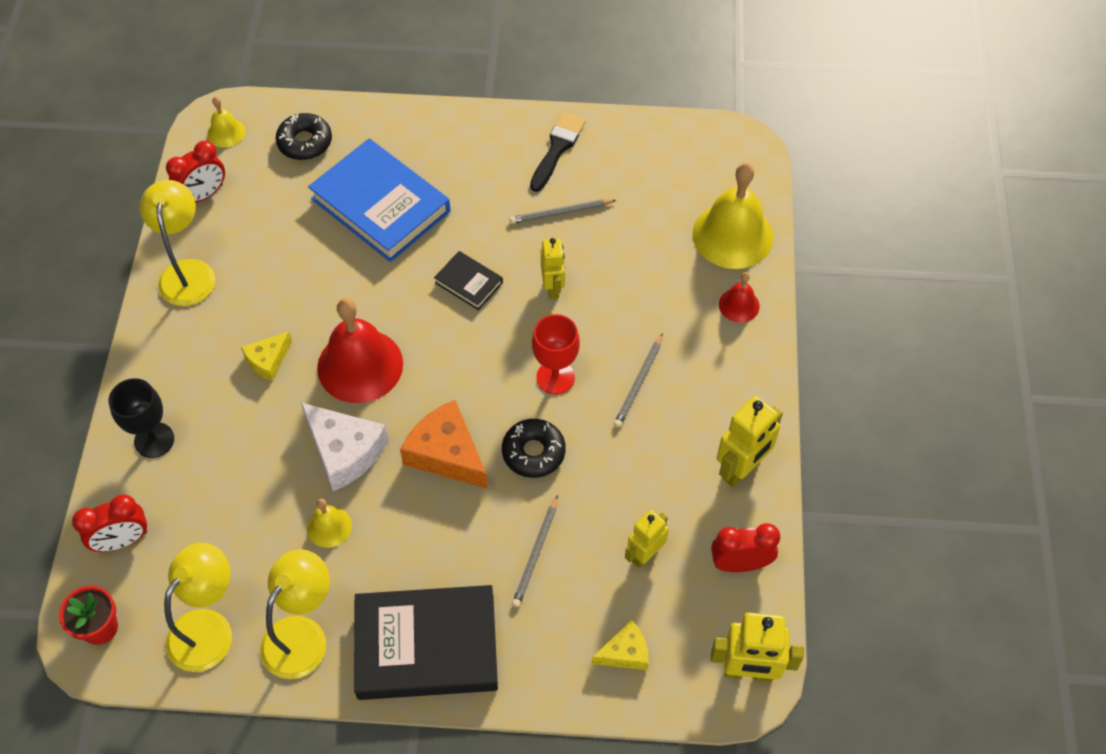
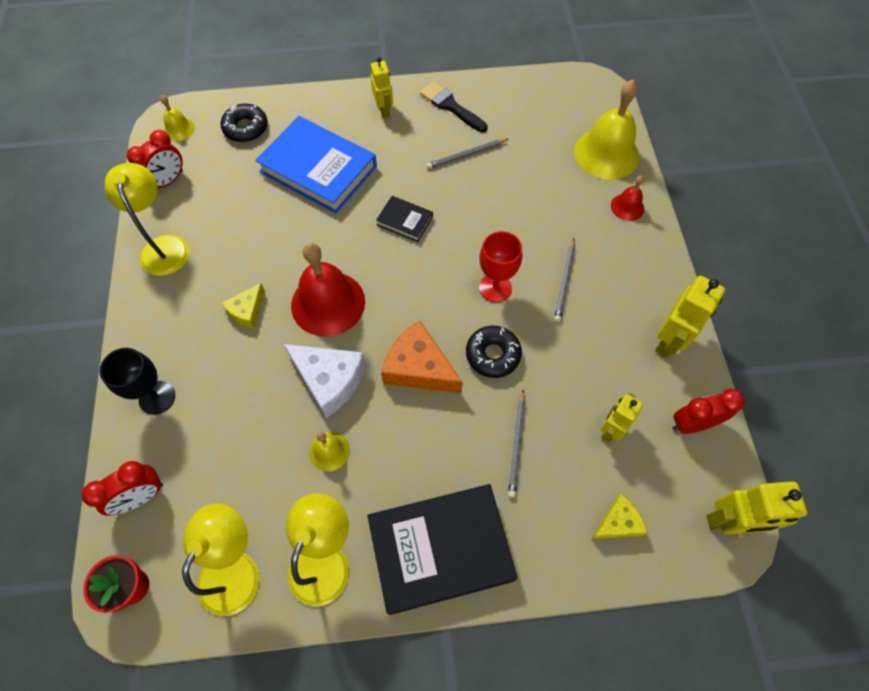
camera: 10 degrees left, 5 degrees up
black brush [530,112,586,192] -> black brush turned 60 degrees counterclockwise [420,81,488,132]
yellow robot [541,238,565,299] -> yellow robot moved to [371,57,393,118]

